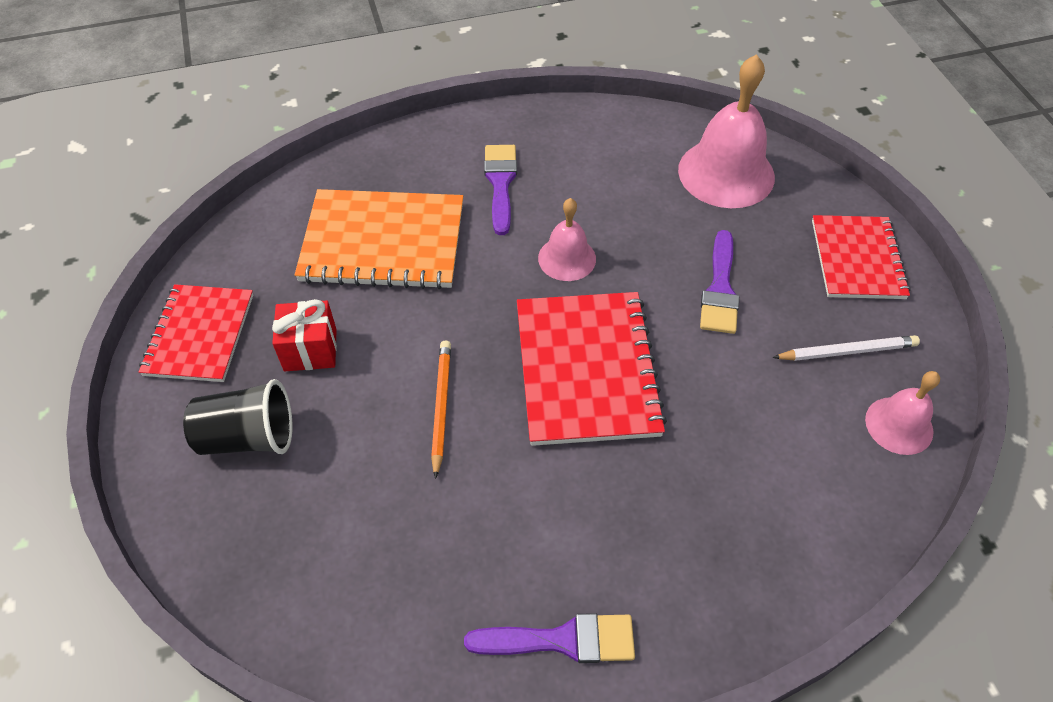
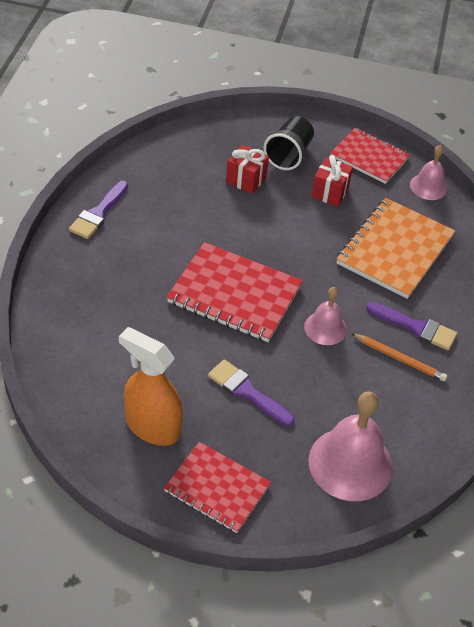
camera: 115 degrees right, 5 degrees down
orange pencil [431,340,451,479] -> orange pencil moved to [351,333,447,382]
white pencil [772,335,920,361] -> orange spray bottle [119,327,183,446]
pink bell [865,371,940,455] -> pink bell moved to [410,145,447,200]
none -> red gift [226,145,269,194]

